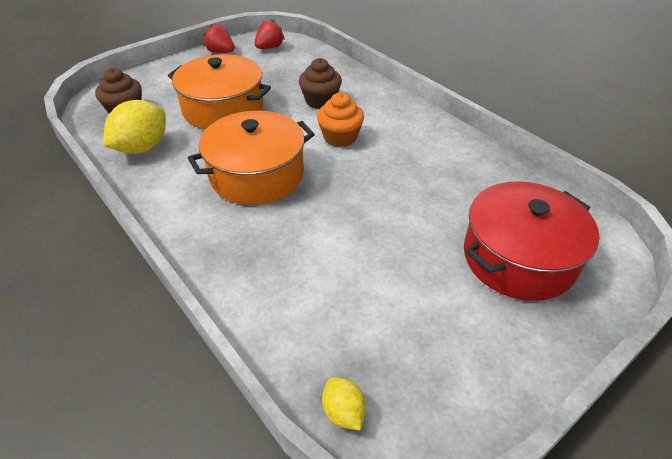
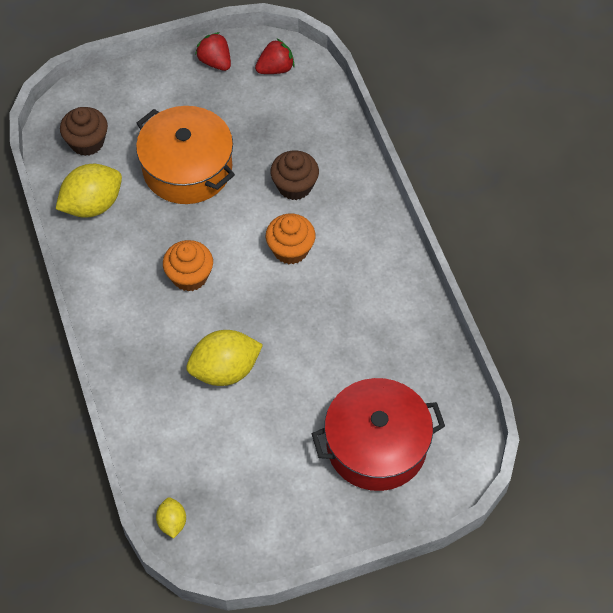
camera: 20 degrees right, 15 degrees up
orange pot [188,111,315,205] -> orange cupcake [163,240,213,291]
none -> yellow lemon [186,330,263,386]

